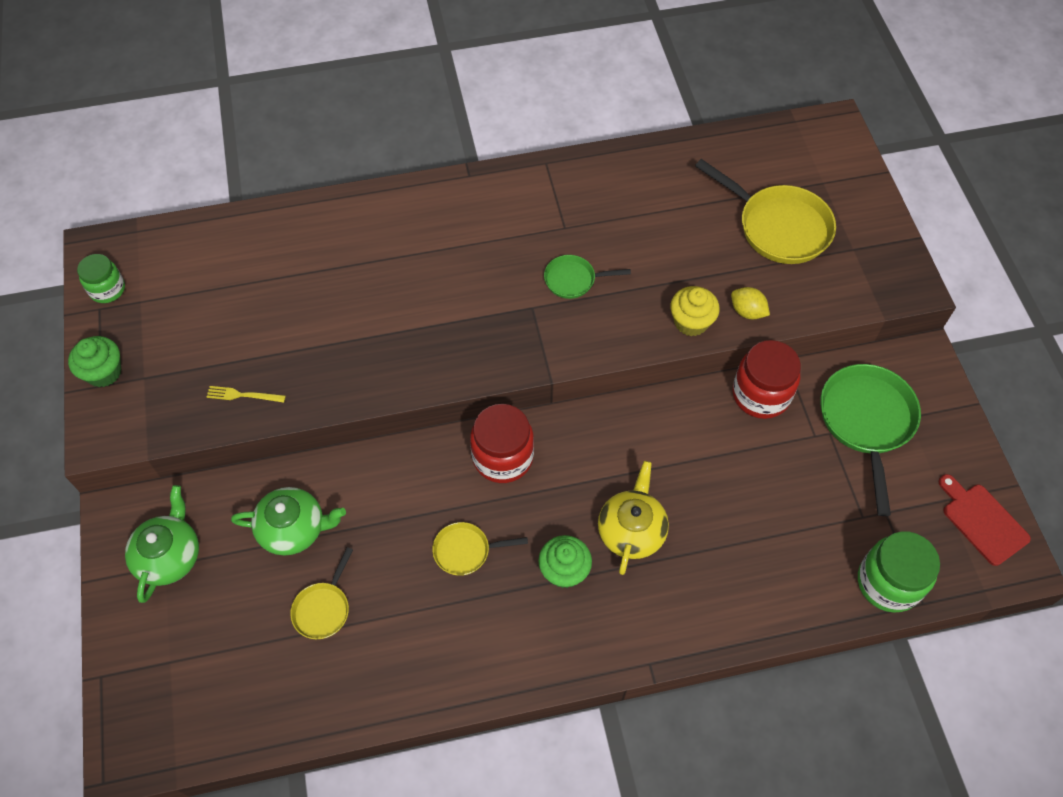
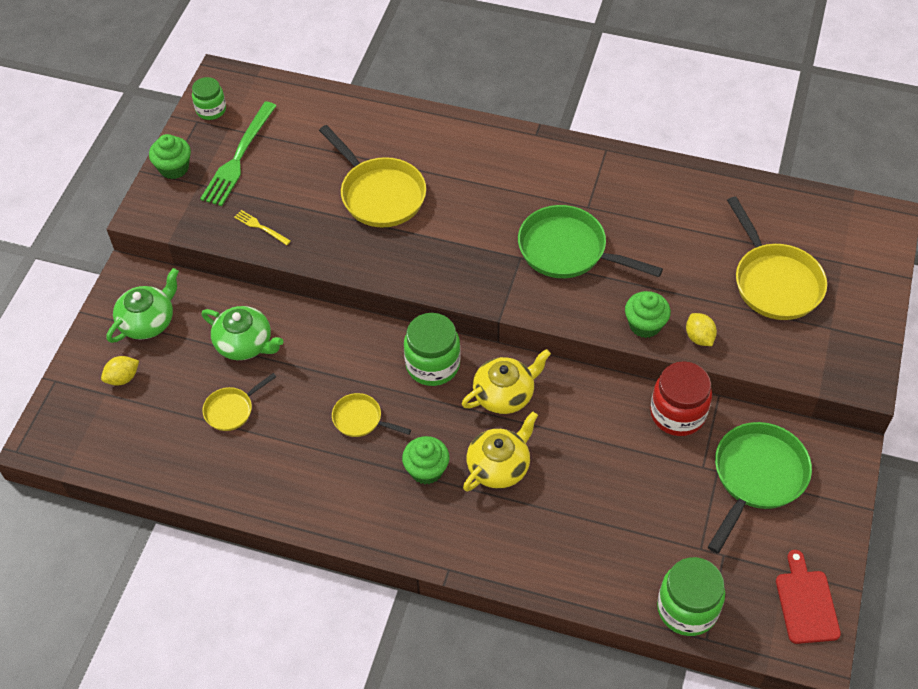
camera: 30 degrees right, 5 degrees down
red jar [470,404,534,483] -> green jar [404,313,461,386]
green pan [544,255,631,299] -> green pan [518,205,663,278], size x1.88
yellow cupcake [670,286,720,336] -> green cupcake [625,291,671,338]
none -> yellow lemon [101,356,139,386]
none -> green fork [200,102,277,206]
none -> yellow pan [319,125,426,228]
none -> yellow teapot [462,349,551,414]

